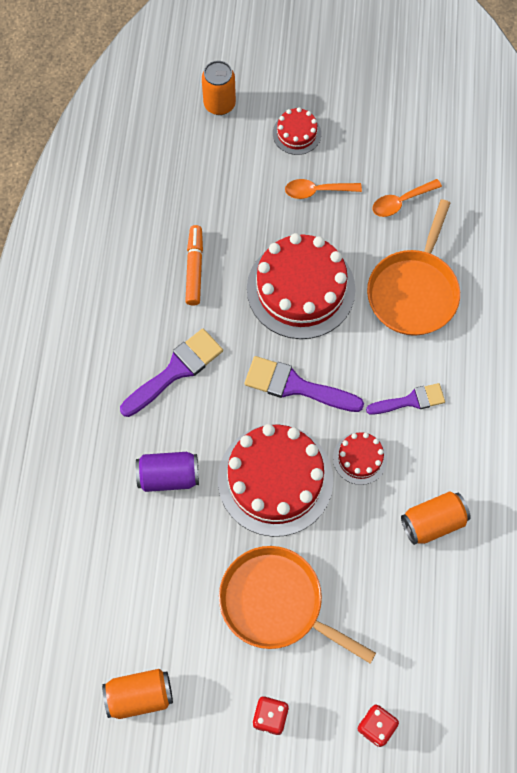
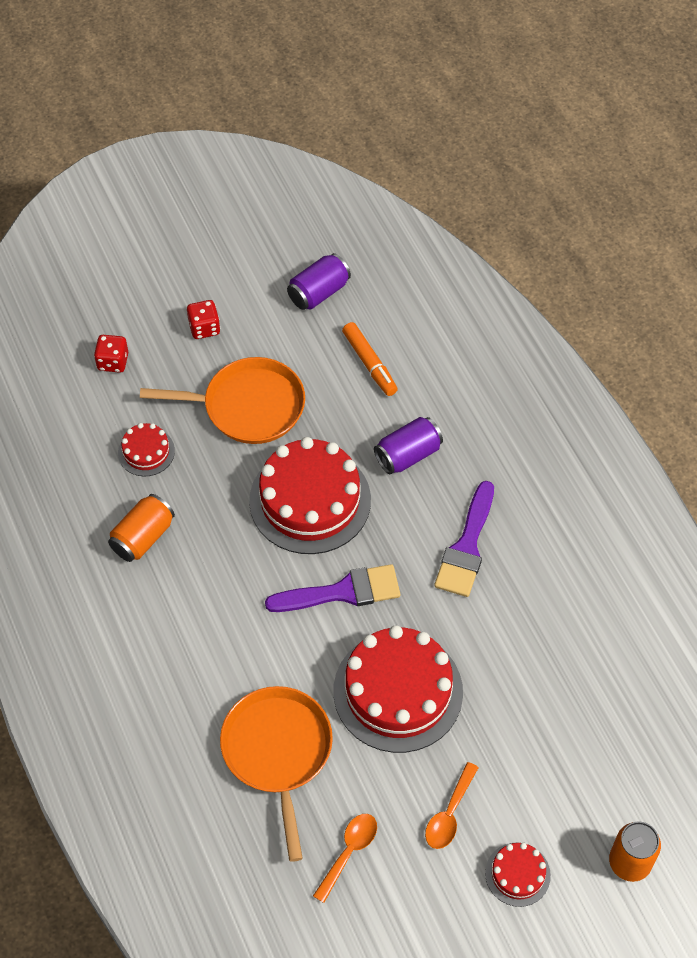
camera: 150 degrees right, 10 degrees down
orange can [102,669,173,719] -> purple can [287,253,351,310]
orange marker [185,225,203,306] -> orange marker moved to [342,322,398,396]
orange spoon [285,179,362,199] -> orange spoon turned 150 degrees clockwise [425,762,479,849]
red cake [333,432,387,485] -> red cake moved to [118,423,175,476]
purple brush [366,383,445,415] -> none

